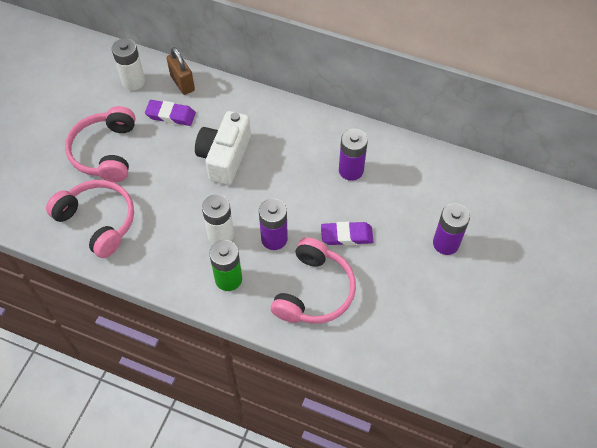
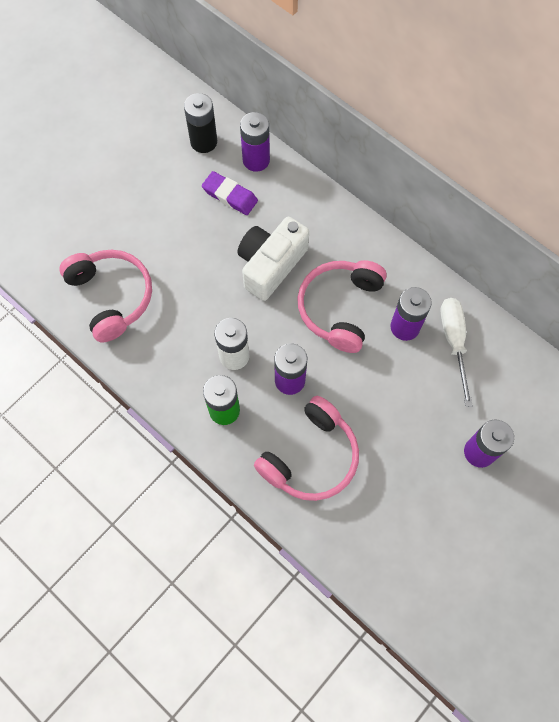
camera: 20 degrees right, 10 degrees up
pink headphones [65,106,135,182] -> pink headphones moved to [297,260,387,353]
white battery [112,38,145,90] -> black battery [184,93,217,153]
brown padlock [167,47,195,95] -> purple battery [240,112,270,172]
purple eraser [321,222,374,245] -> none
none -> white screwdriver [440,298,473,407]

